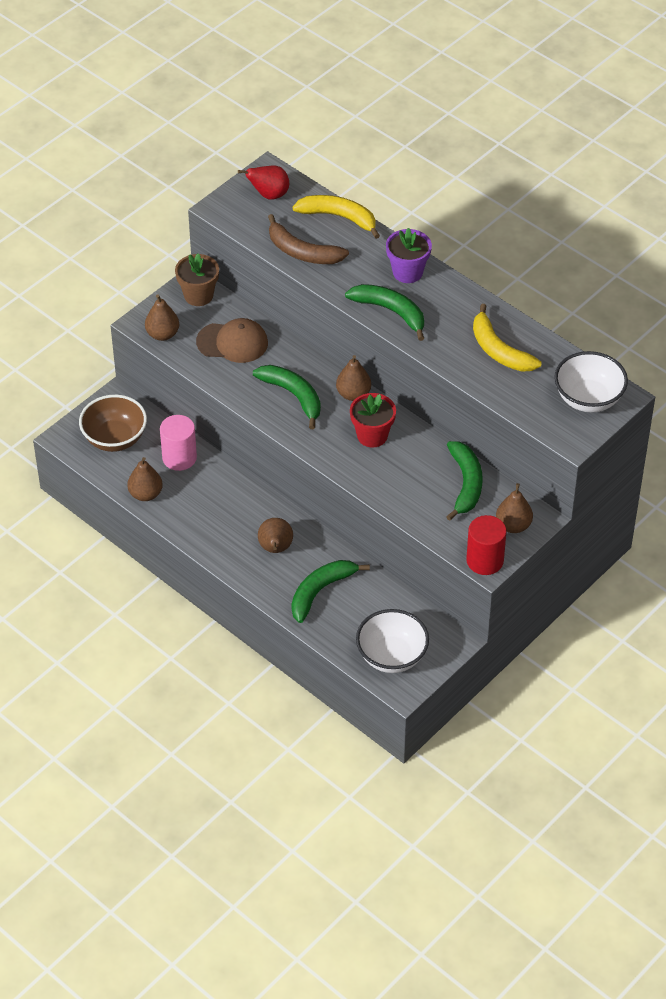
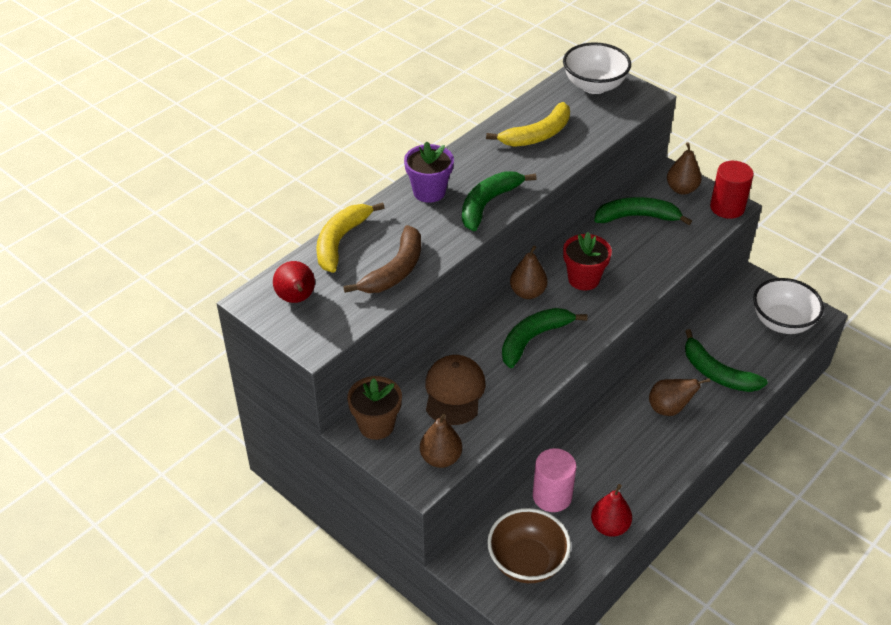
camera: 90 degrees left, 5 degrees down
brown pear [127,457,163,501] -> red pear [591,484,632,537]

